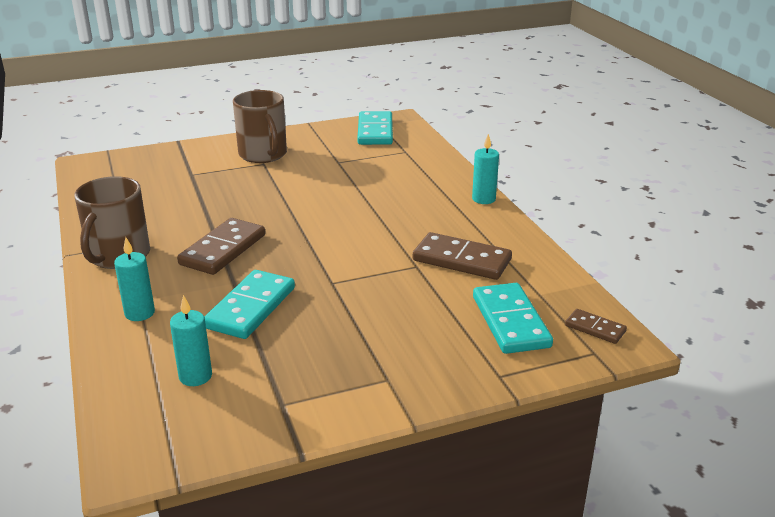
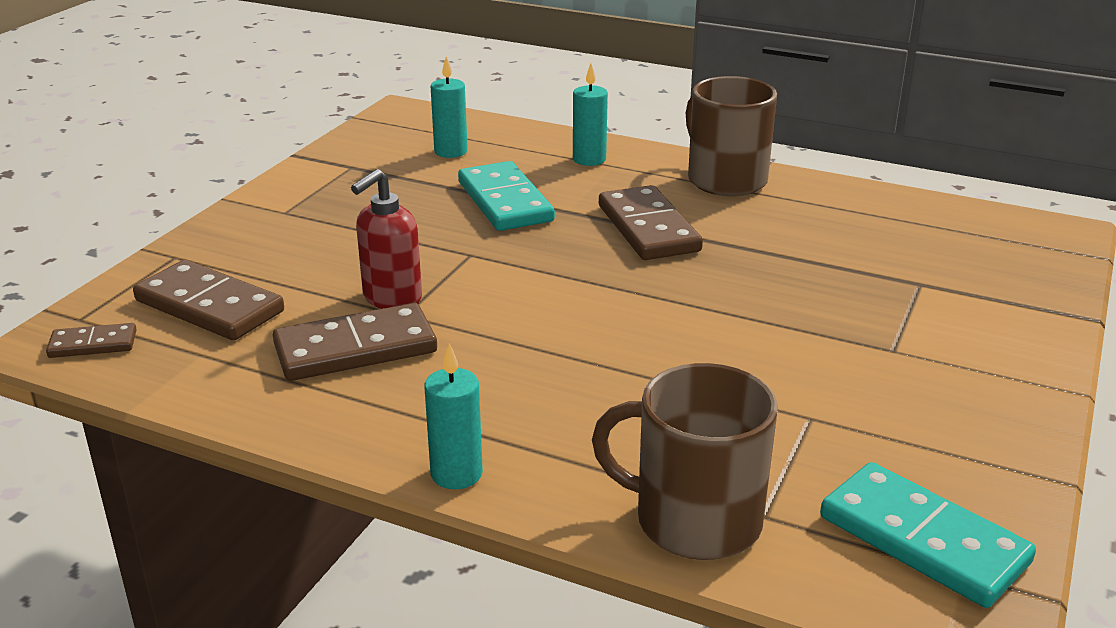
camera: 135 degrees right, 0 degrees up
brown mug [233,90,287,163] -> brown mug moved to [592,363,778,560]
turquoise domino [473,283,553,354] -> brown domino [133,260,284,340]
none -> red soap dispenser [351,169,422,309]

